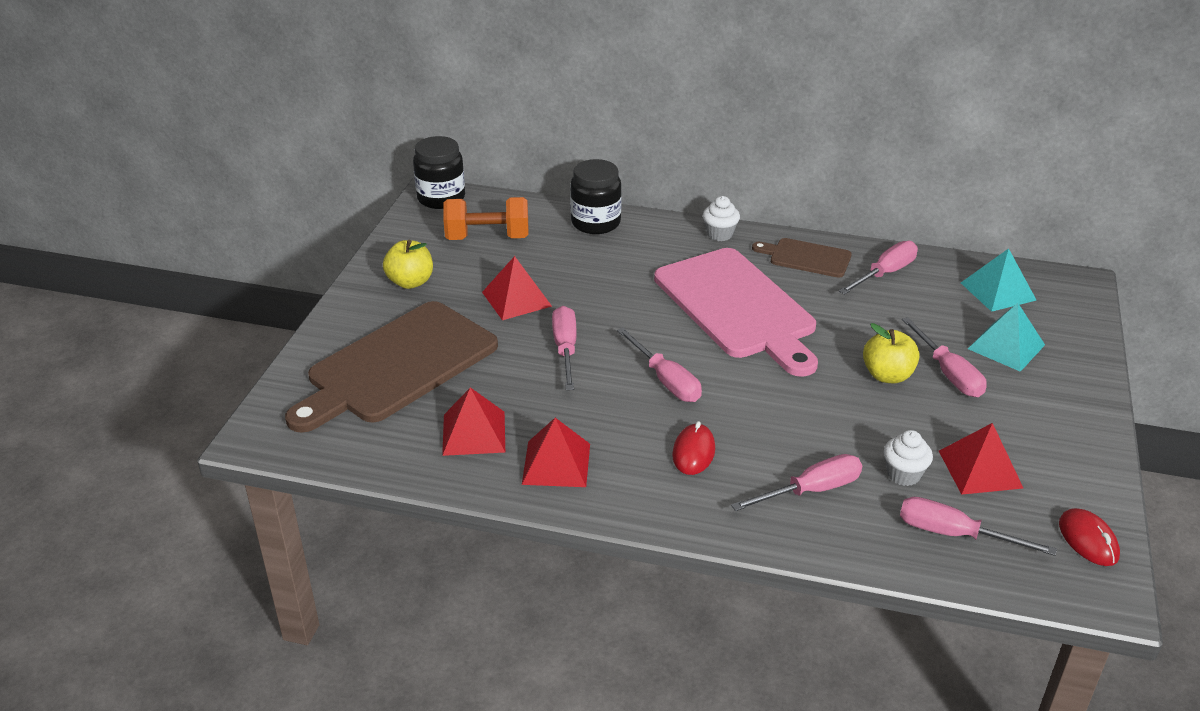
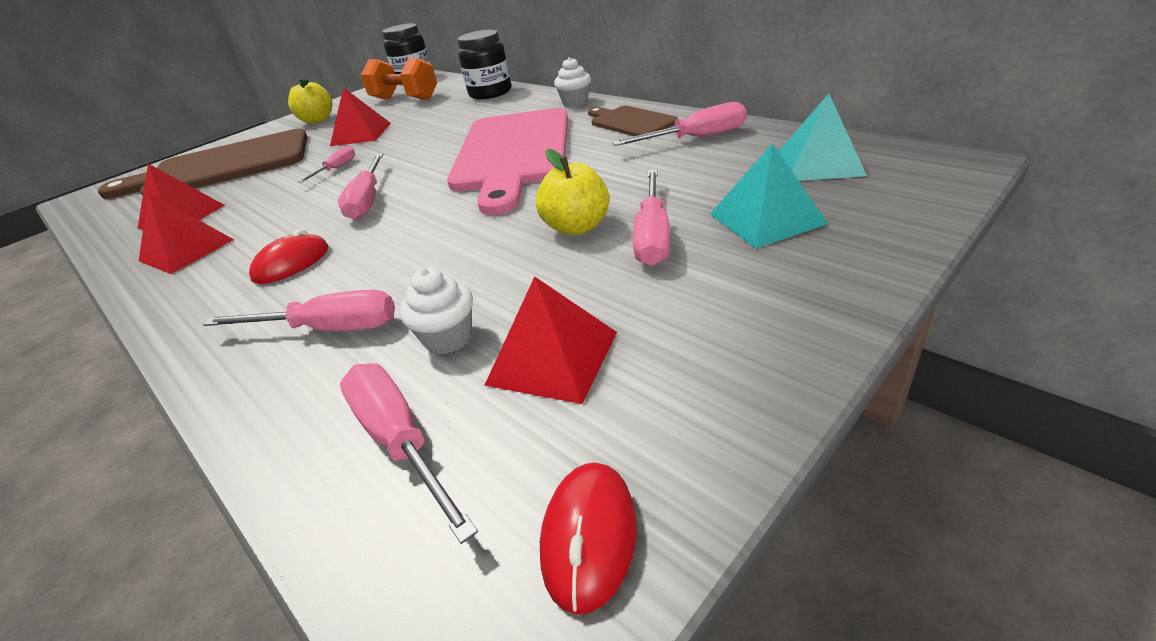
camera: 35 degrees right, 0 degrees up
pink screwdriver [552,306,577,390] -> pink screwdriver [298,146,355,182], size x0.60

